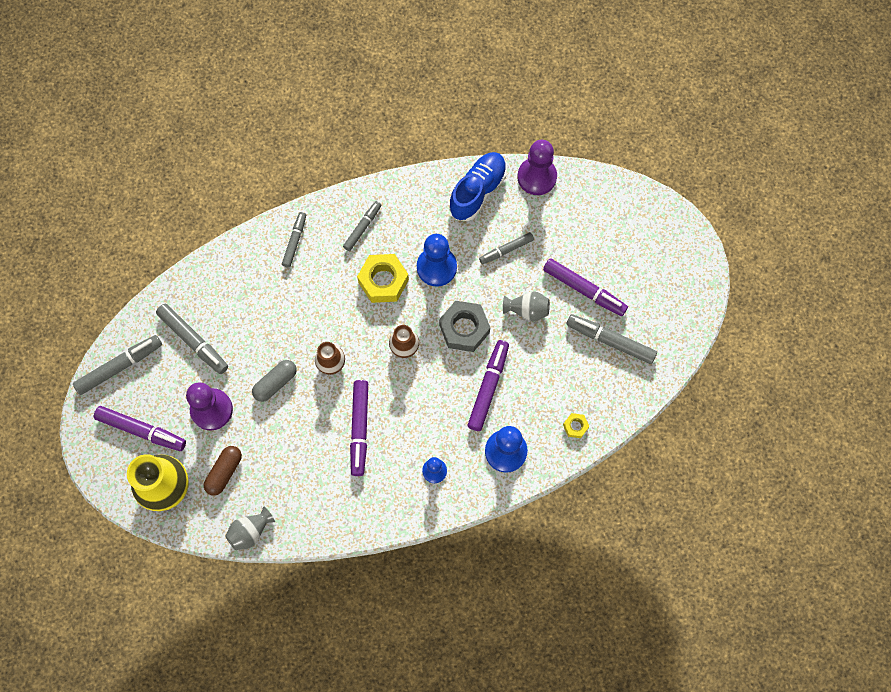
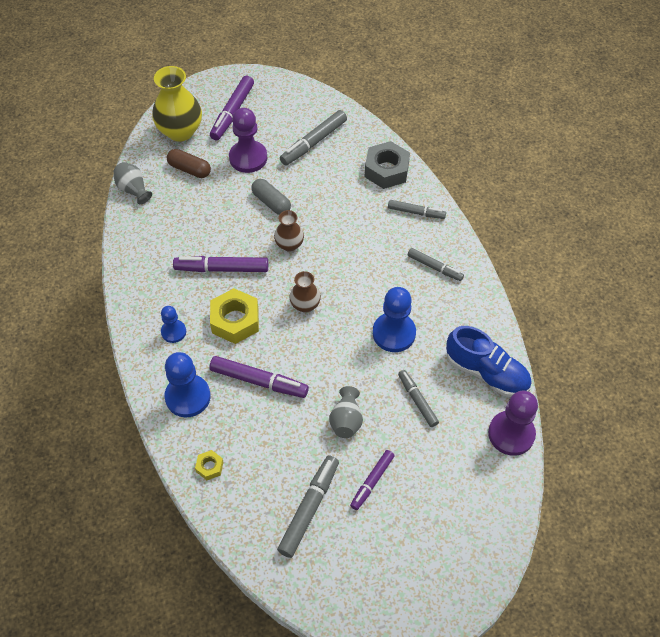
camera: 90 degrees right, 15 degrees down
grey marker [73,335,162,395] -> none
yellow nut [357,254,409,303] -> yellow nut moved to [210,288,259,344]
grey nut [439,301,490,352] -> grey nut moved to [365,141,410,189]
purple marker [543,258,628,316] -> purple marker [350,450,395,510], size x0.64

